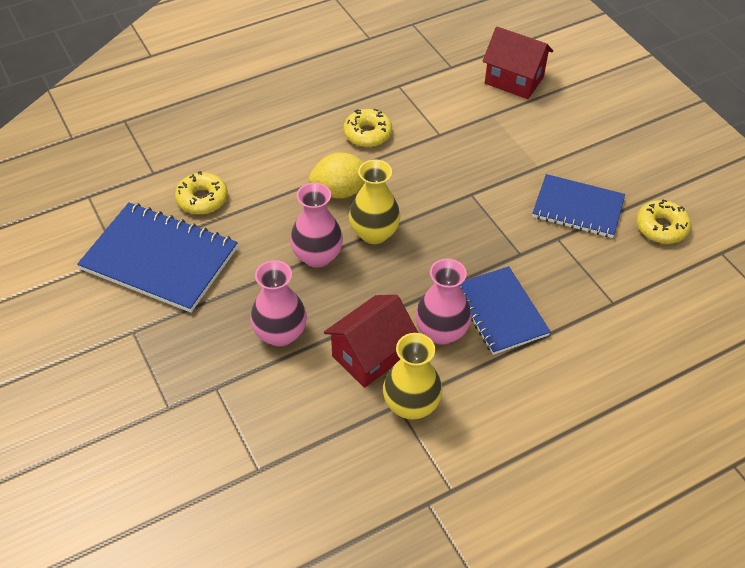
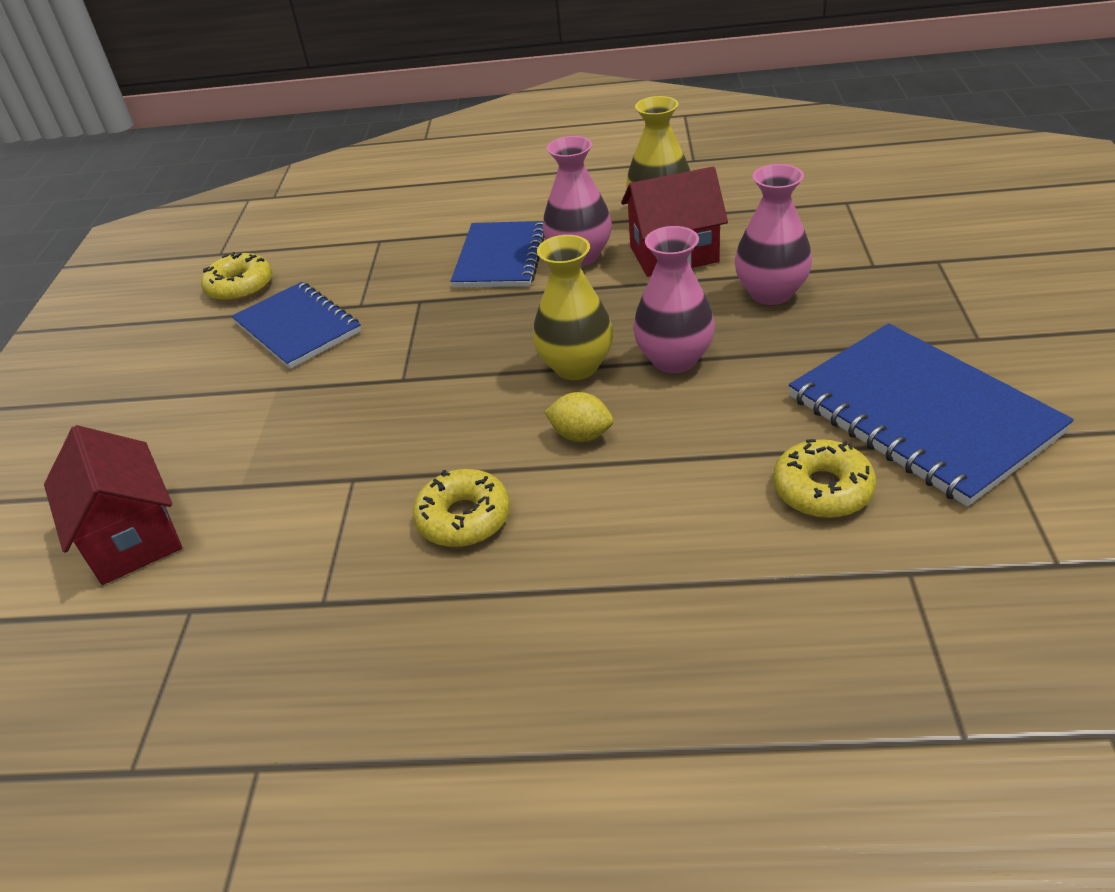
camera: 145 degrees left, 10 degrees down
yellow lemon [308,152,365,199] -> yellow lemon [544,392,613,442], size x0.63

